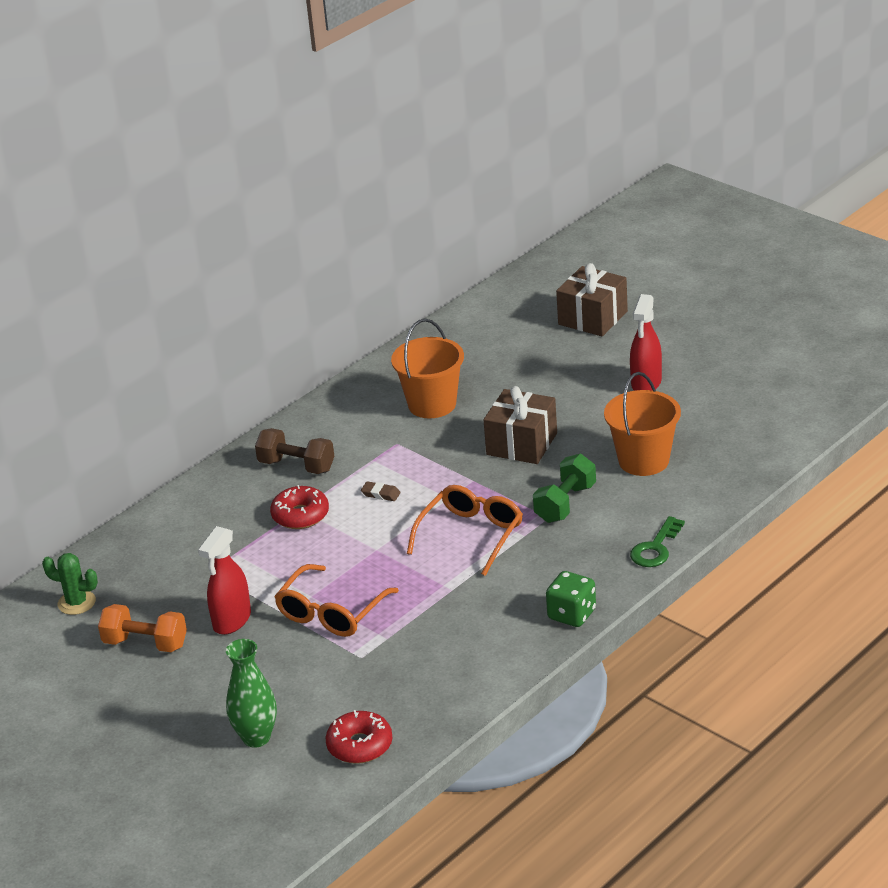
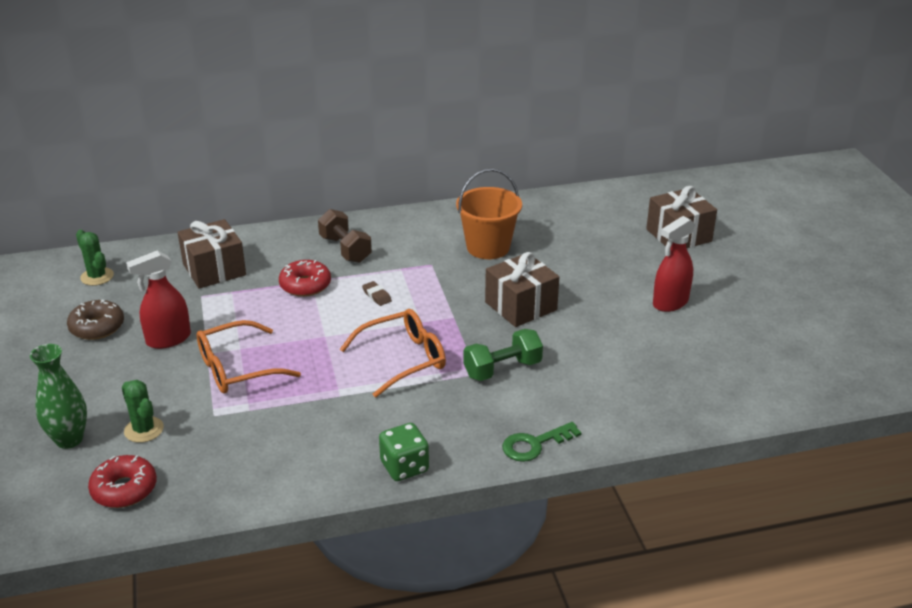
camera: 30 degrees right, 0 degrees up
orange dumbbell [98,604,187,652] -> brown donut [67,300,124,340]
orange bucket [604,372,681,476] -> none
none -> green cactus [122,380,164,443]
none -> brown gift [178,219,246,289]

